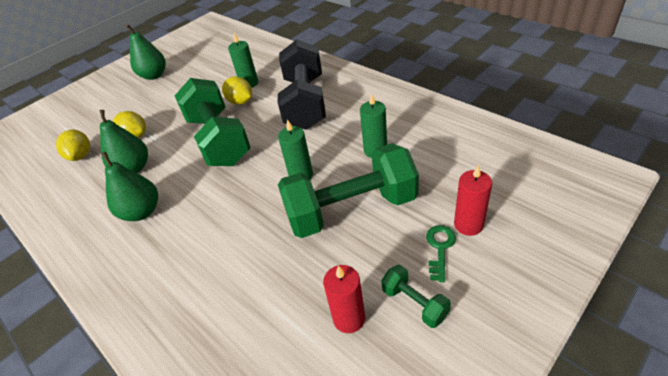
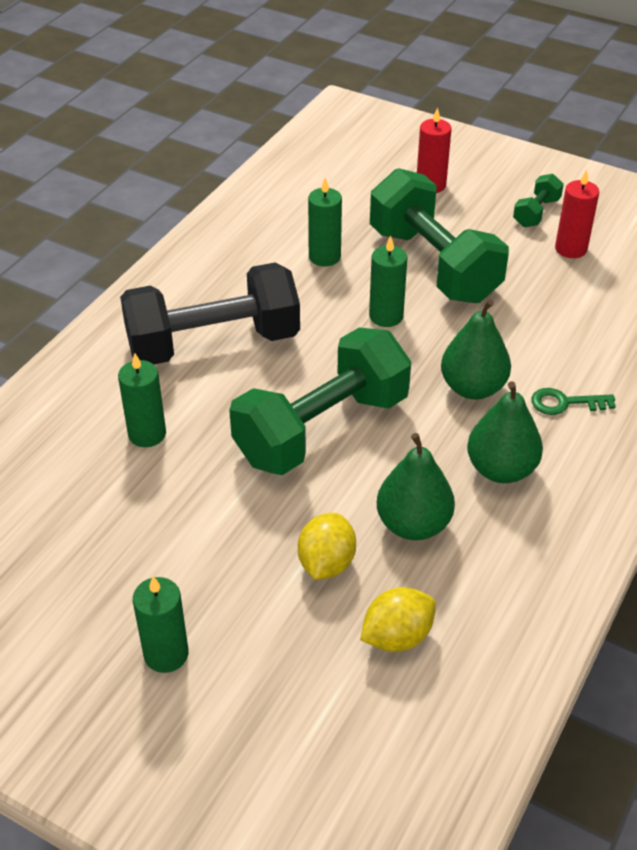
camera: 110 degrees left, 0 degrees up
green pear [126,24,166,80] -> green pear moved to [441,299,511,400]
yellow lemon [222,76,252,105] -> none
green key [426,225,456,282] -> green key moved to [531,388,616,415]
none -> green candle [133,576,189,673]

